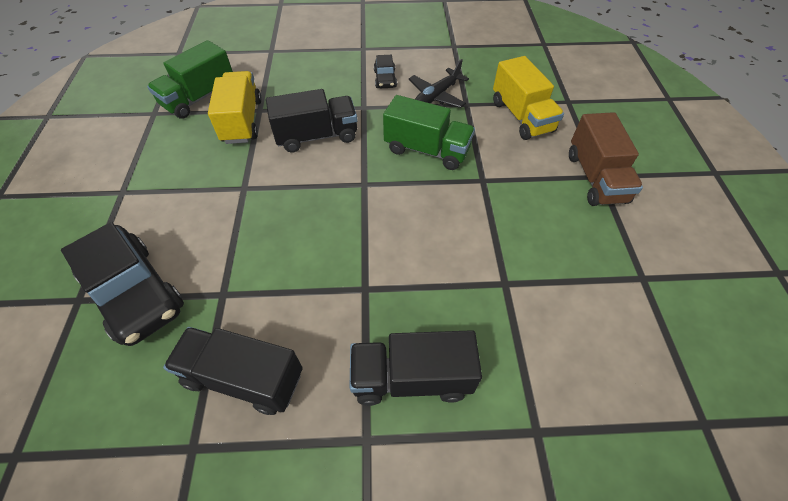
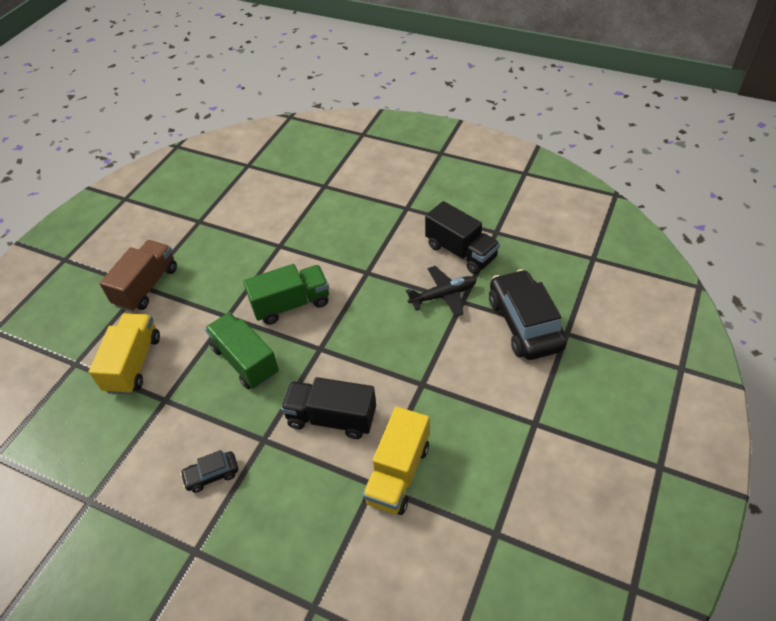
camera: 150 degrees left, 5 degrees down
green truck [147,40,233,119] -> green truck moved to [243,264,329,325]
black truck [349,330,482,406] -> none
black car [374,55,397,88] -> black car turned 135 degrees counterclockwise [180,450,238,493]
black plane [409,59,469,108] -> black plane moved to [406,266,477,317]

